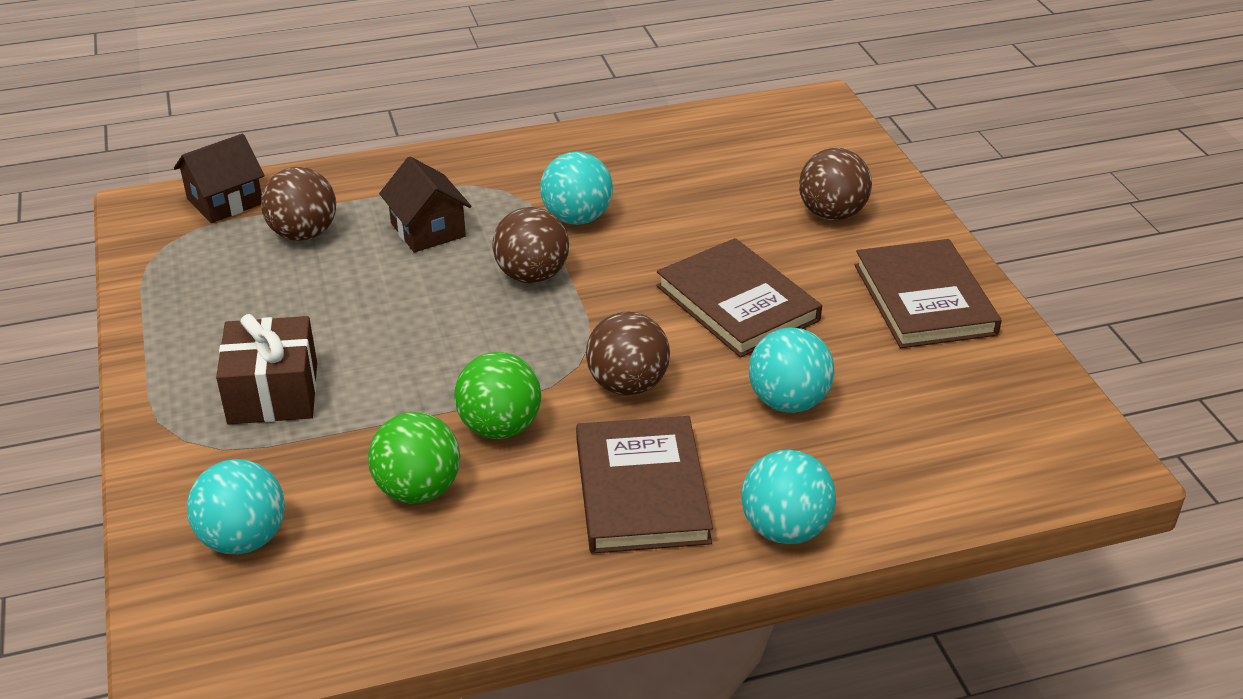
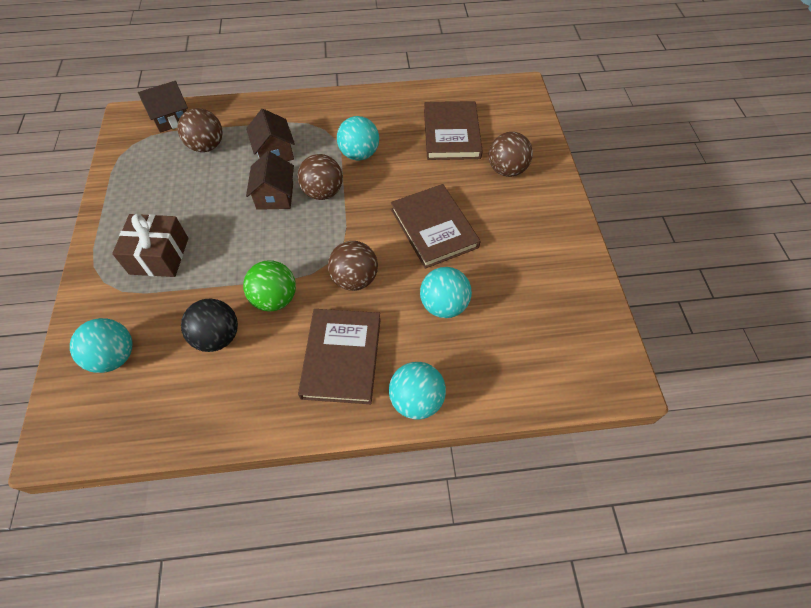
camera: 10 degrees right, 20 degrees up
green ball [368,412,460,504] -> black ball [181,299,238,352]
brown book [855,239,1002,348] -> brown book moved to [424,101,483,160]
none -> brown house [246,151,294,210]

